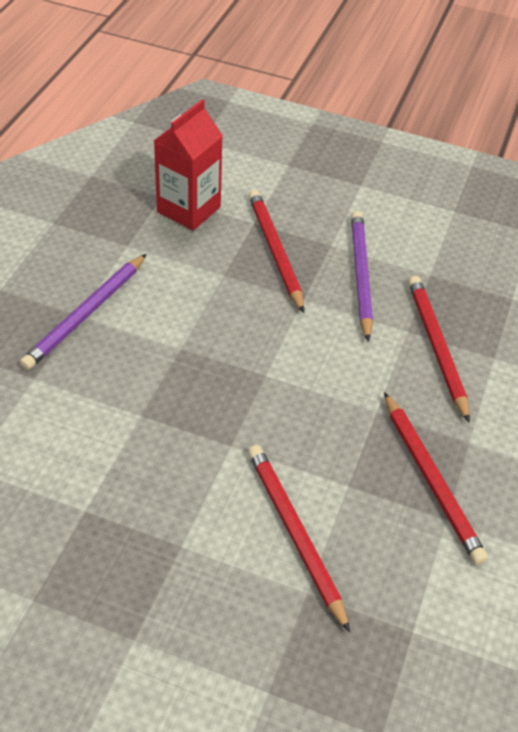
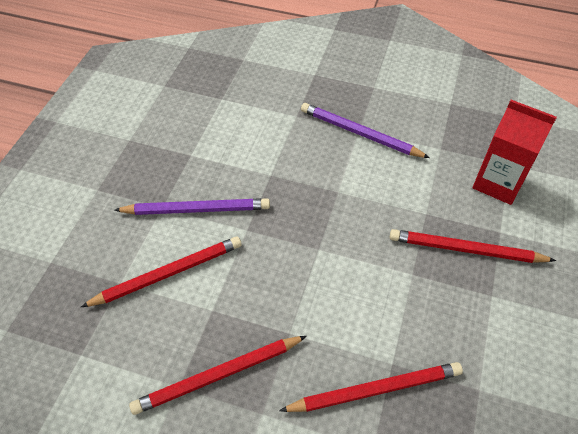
camera: 90 degrees right, 5 degrees up
red pencil [249,190,304,313] -> red pencil turned 150 degrees counterclockwise [390,229,556,263]
purple pencil [351,211,373,342] -> purple pencil moved to [114,198,270,215]

